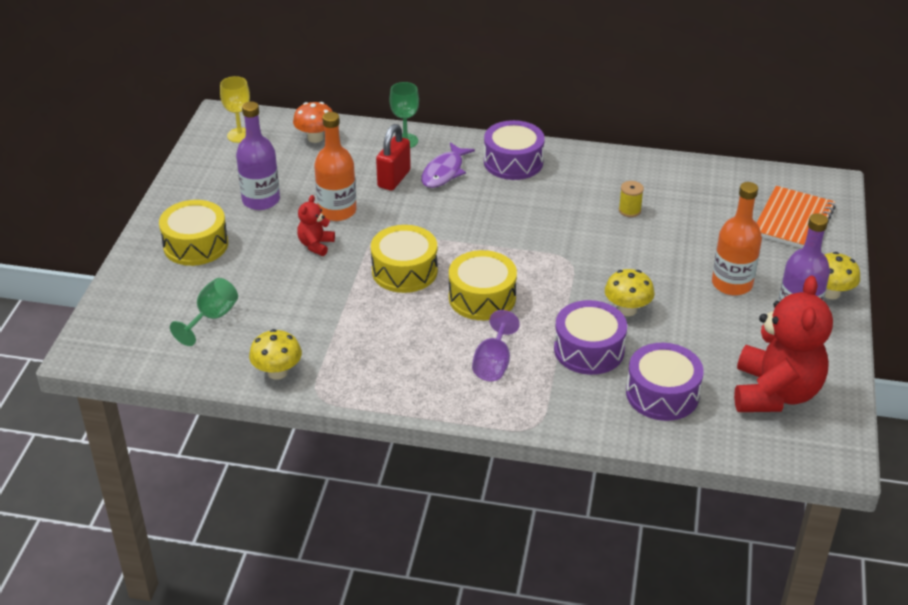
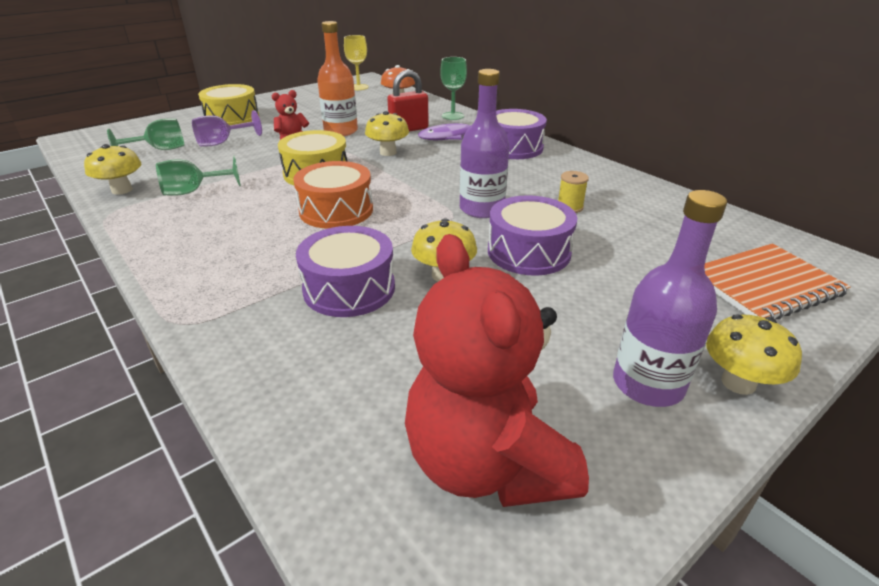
camera: 40 degrees right, 5 degrees down
purple bottle [236,102,280,210] -> purple bottle moved to [460,69,509,218]
yellow drum [449,250,517,320] -> orange drum [293,161,373,229]
purple goblet [472,310,520,381] -> purple goblet moved to [192,110,262,147]
purple drum [626,343,704,421] -> purple drum moved to [488,195,577,276]
orange bottle [712,182,762,295] -> none
red teddy bear [734,276,833,412] -> red teddy bear turned 105 degrees clockwise [405,234,589,507]
none -> green goblet [156,156,241,195]
none -> yellow mushroom [365,111,409,156]

